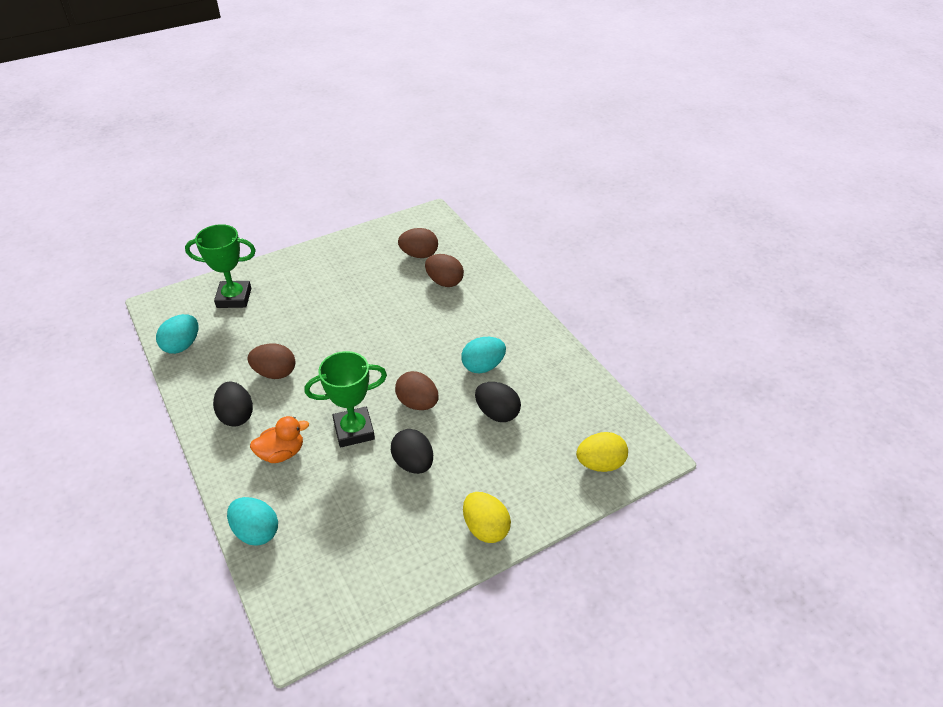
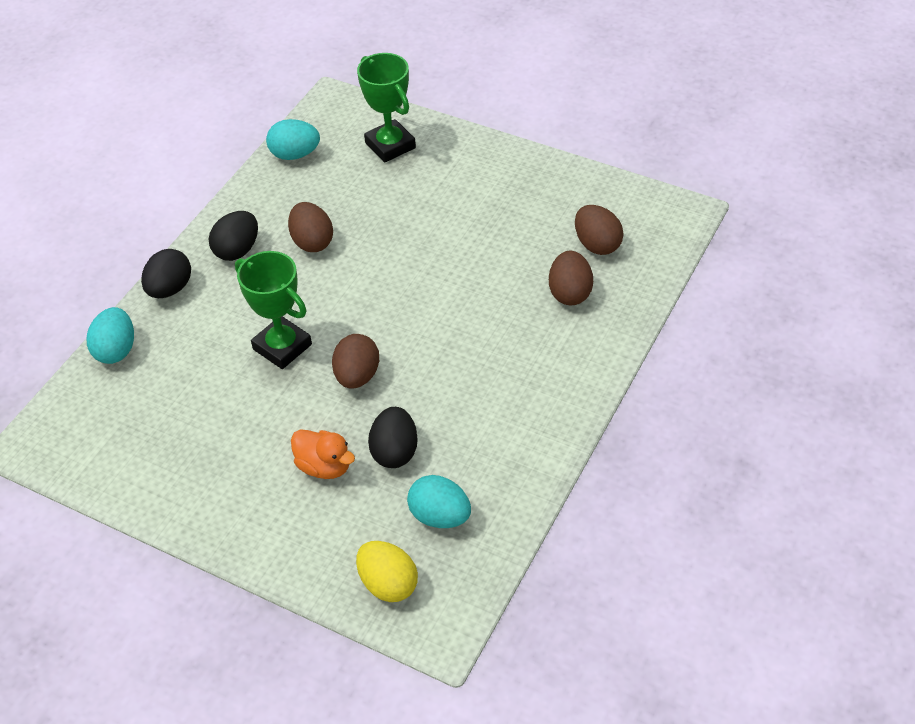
camera: 60 degrees right, 5 degrees up
orange duck [250,416,309,463] -> orange duck moved to [291,429,355,479]
black egg [391,429,433,474] -> black egg moved to [141,249,191,298]
turquoise egg [461,337,506,373] -> turquoise egg moved to [407,475,471,528]
yellow egg [463,492,511,543] -> none

